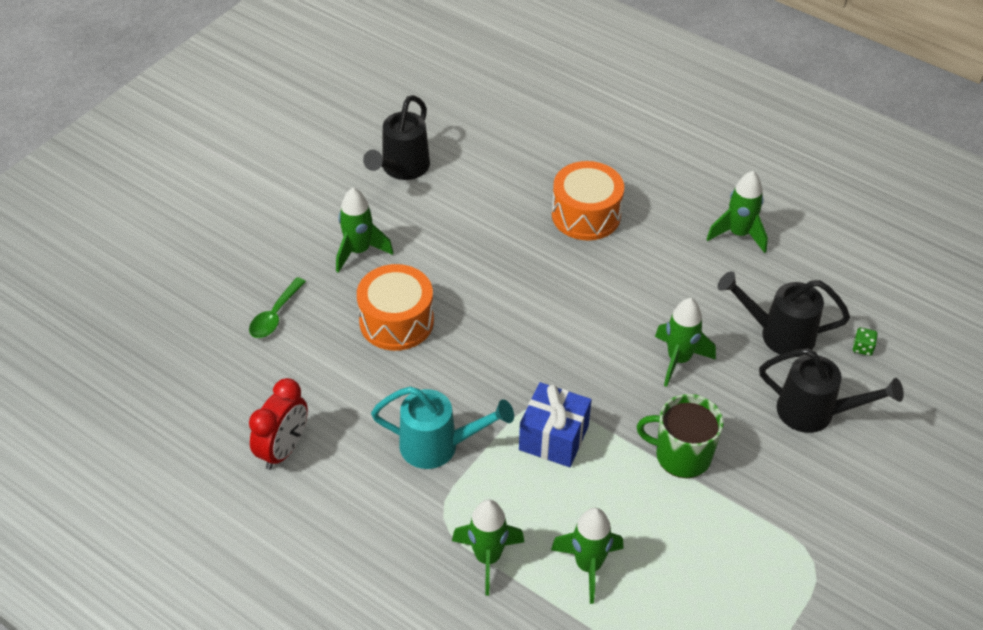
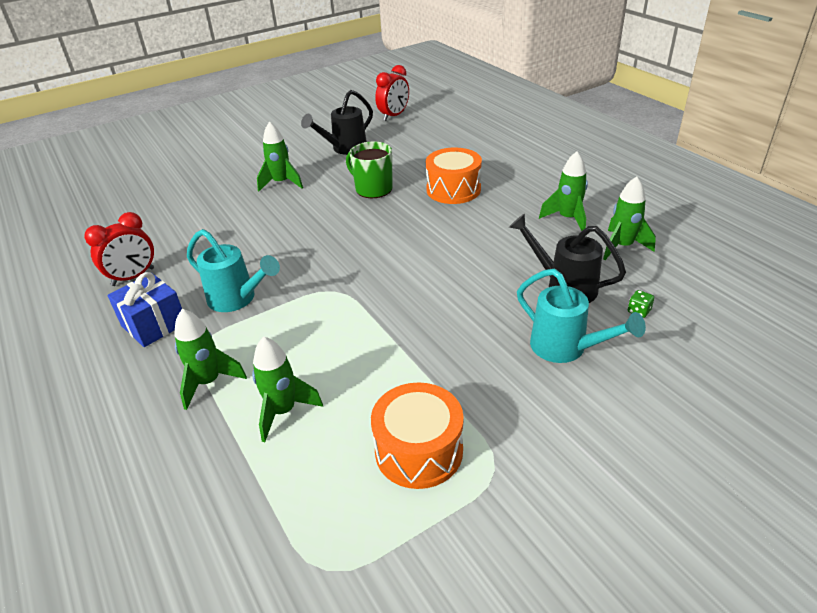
camera: 25 degrees right, 10 degrees down
green spoon [249,277,306,338] -> none
orange drum [357,264,434,351] -> orange drum moved to [371,382,464,489]
blue gift [519,382,592,467] -> blue gift moved to [107,272,182,347]
green mug [637,394,724,478] -> green mug moved to [346,142,393,198]
green rocket [655,298,716,387] -> green rocket moved to [603,176,656,260]
black watering can [759,348,904,433] -> turquoise watering can [517,269,646,363]
none -> red clock [375,65,409,121]

